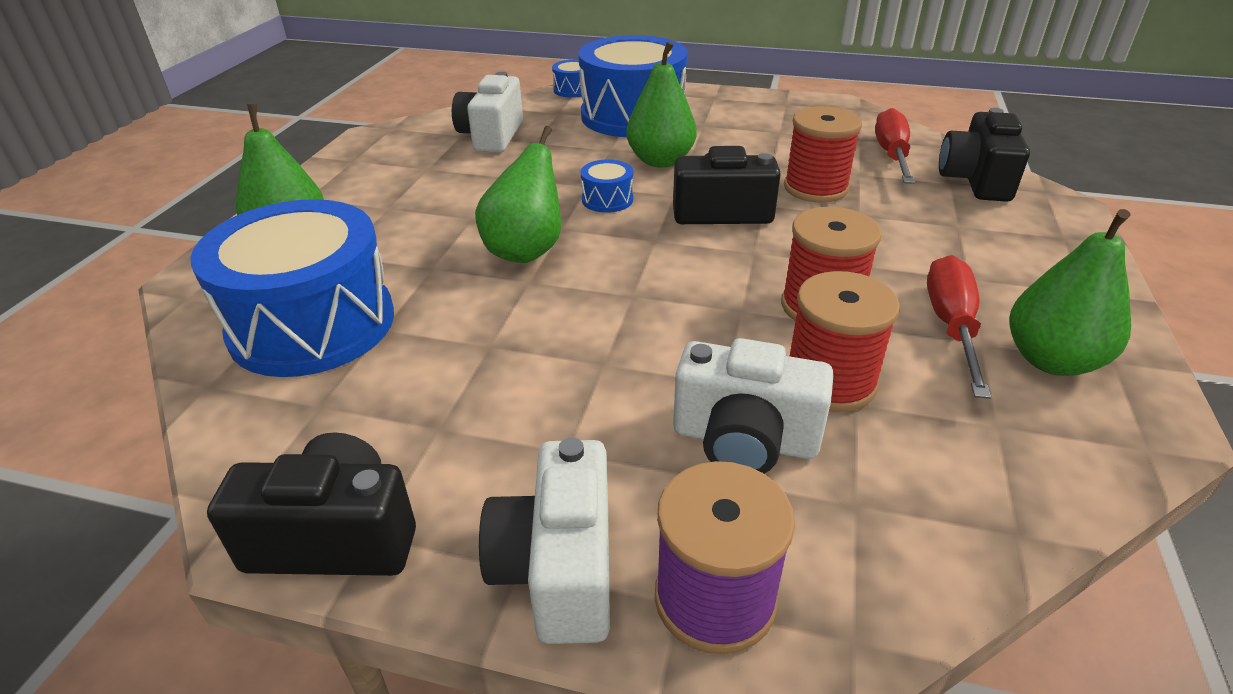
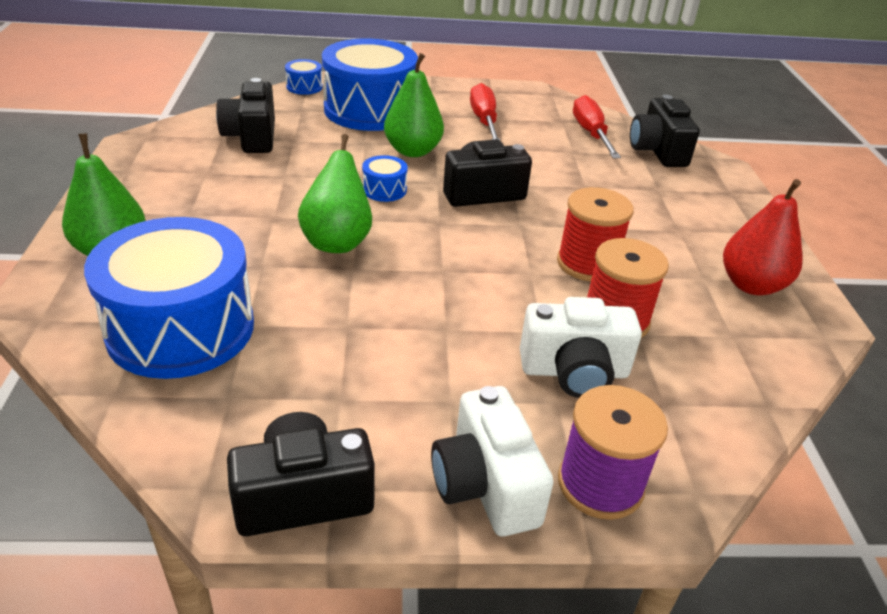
camera: 20 degrees left, 0 degrees up
white camera [452,72,523,153] -> black camera [216,78,275,153]
red spool [784,106,862,203] -> none
red screwdriver [927,255,991,399] -> red screwdriver moved to [470,83,500,140]
green pear [1009,209,1131,376] -> red pear [723,179,803,295]

